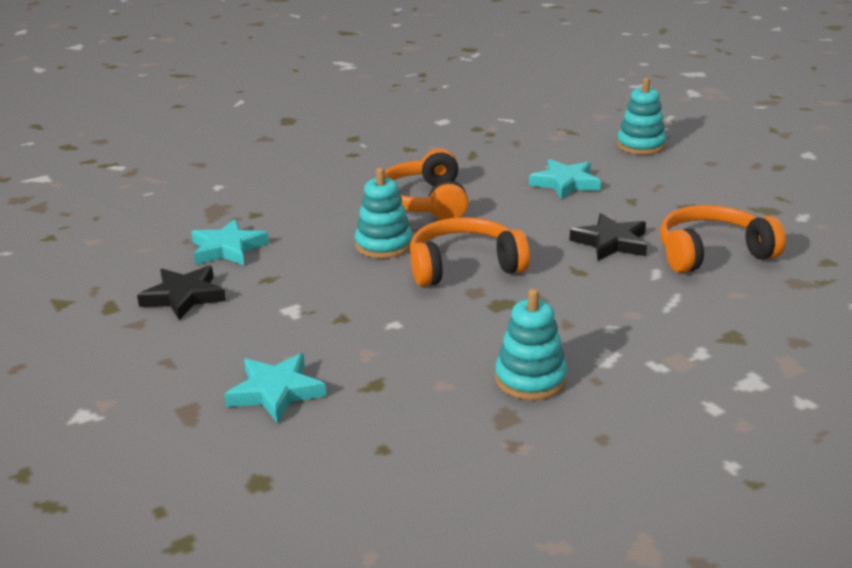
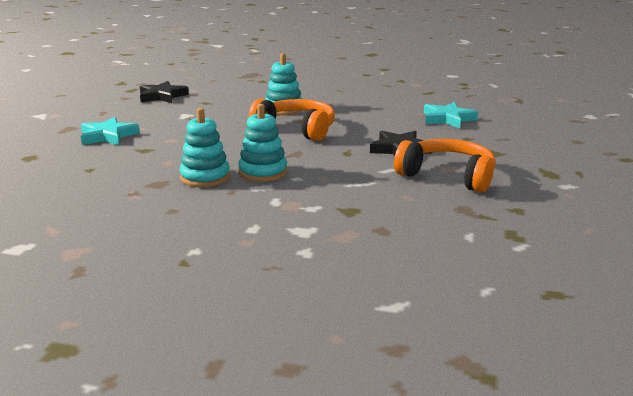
camera: 45 degrees right, 5 degrees down
turquoise star [191,219,269,265] -> none
orange headphones [385,149,469,220] -> none
turquoise stacking toy [617,78,667,155] -> turquoise stacking toy moved to [238,104,287,182]

